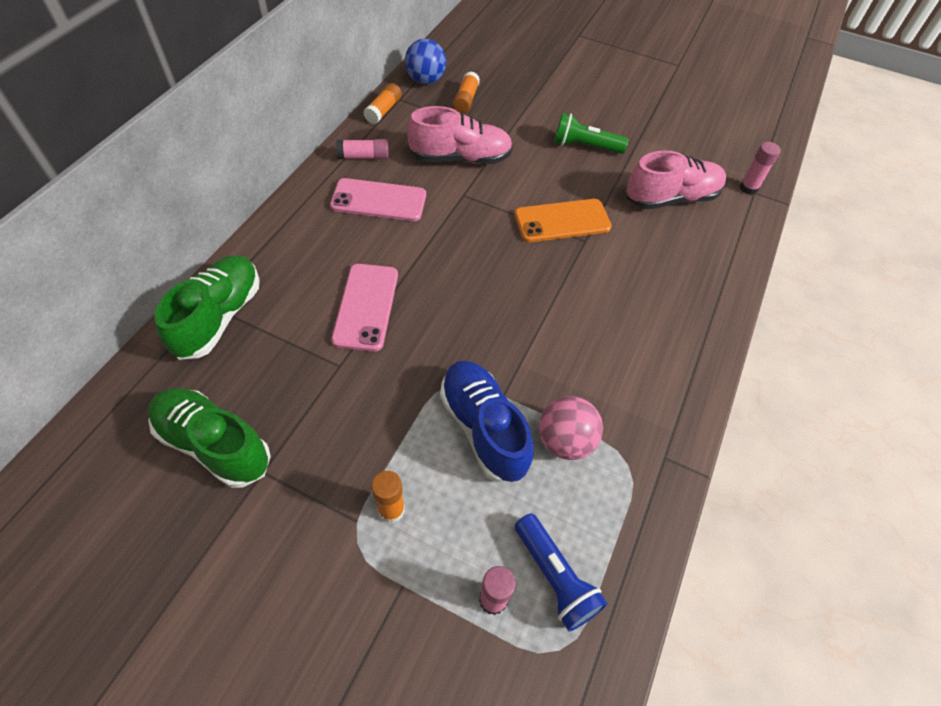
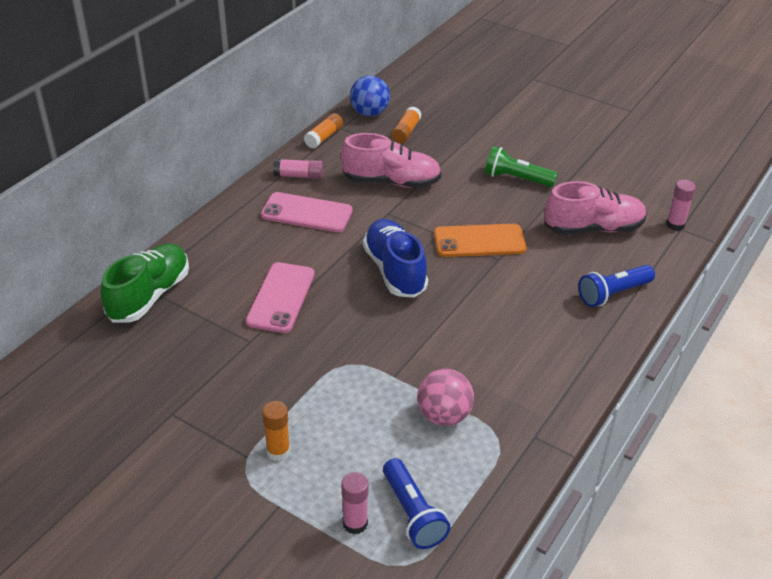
camera: 10 degrees right, 15 degrees down
green shoe [148,388,271,488] -> none
blue shoe [440,360,534,483] -> blue shoe moved to [363,219,428,298]
none -> blue flashlight [578,265,655,307]

